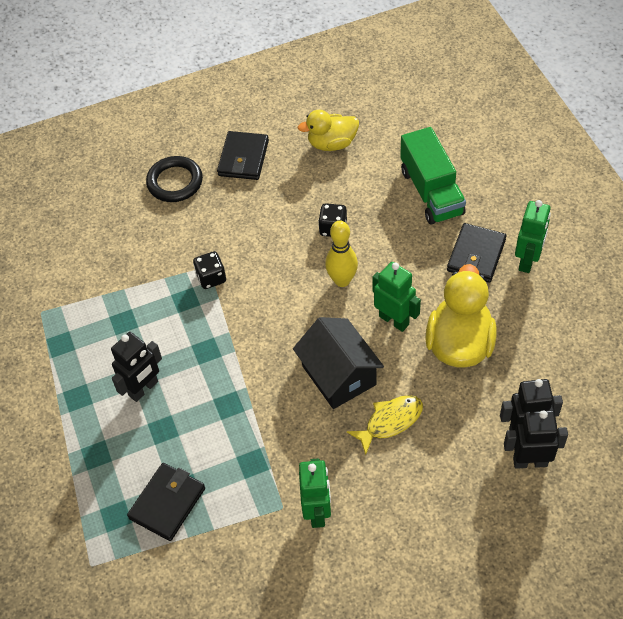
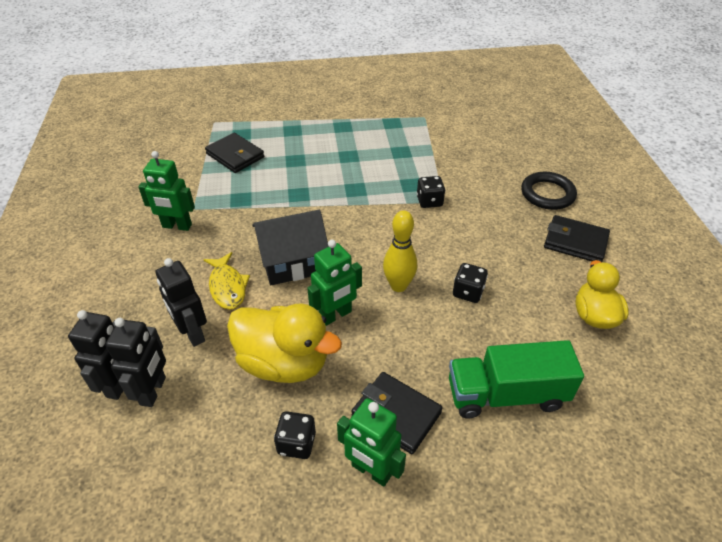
camera: 100 degrees right, 10 degrees down
black robot [111,332,162,402] -> black robot moved to [155,258,207,347]
none -> black dice [274,411,316,459]

